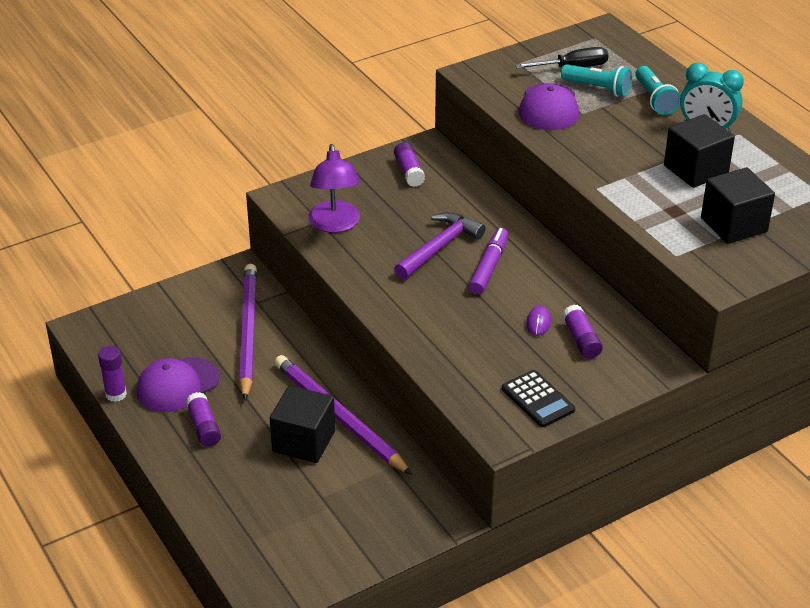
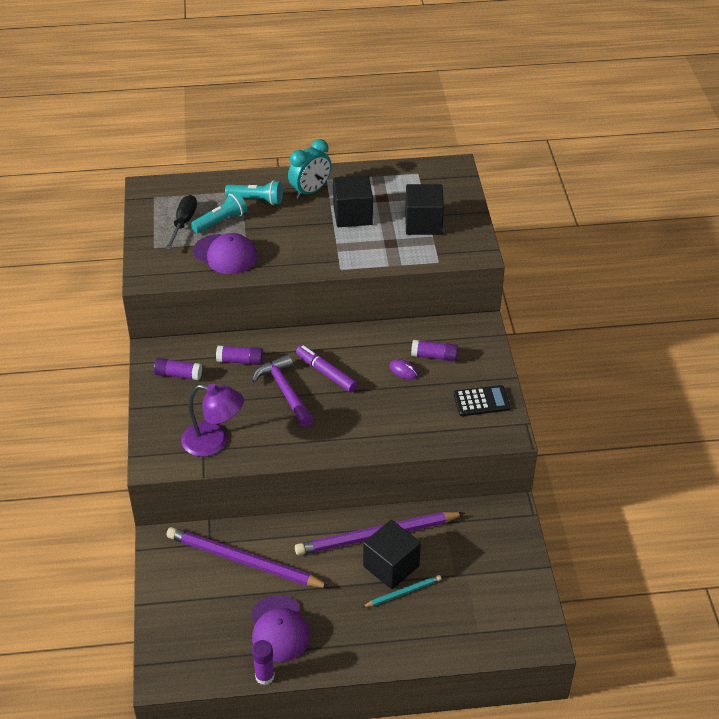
camera: 65 degrees left, 5 degrees up
purple glue stick [186,392,221,447] -> purple glue stick moved to [216,345,263,365]
none -> turquoise pencil [362,575,441,607]

